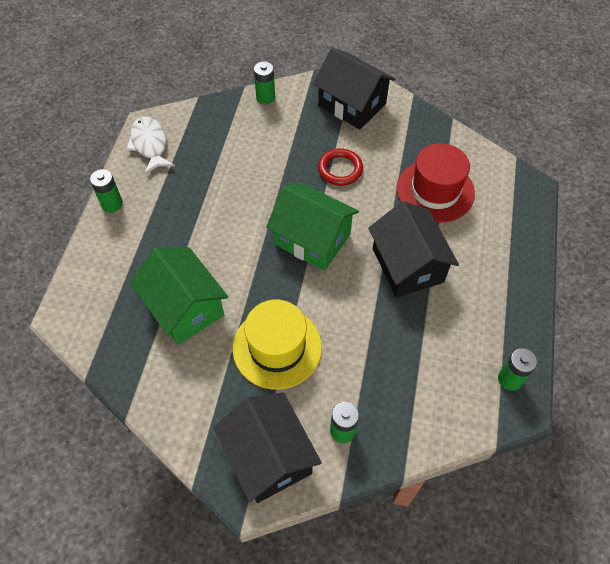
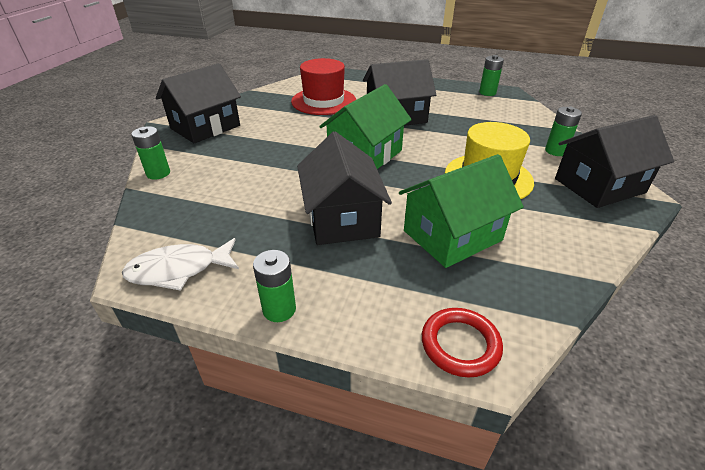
camera: 85 degrees left, 20 degrees down
red ring [318,148,363,186] -> red ring moved to [422,308,503,378]
none -> black house [297,131,392,245]

